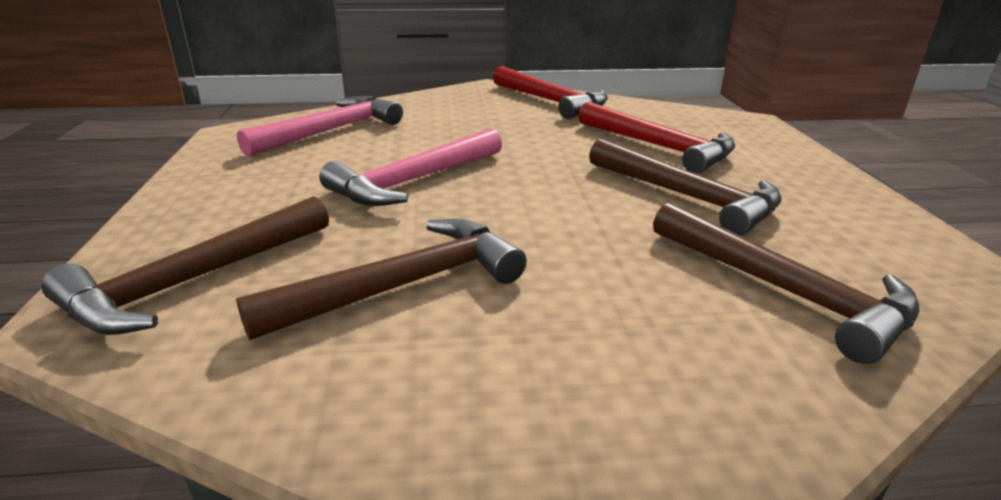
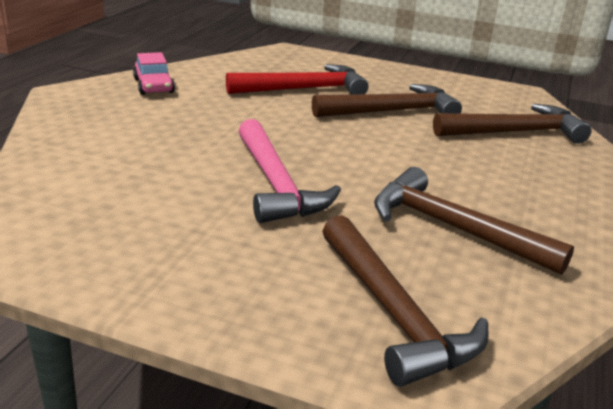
camera: 65 degrees left, 0 degrees up
brown hammer [236,219,527,340] -> brown hammer turned 45 degrees counterclockwise [374,167,574,275]
pink hammer [237,96,403,156] -> none
red hammer [493,66,608,119] -> pink car [133,52,175,95]

